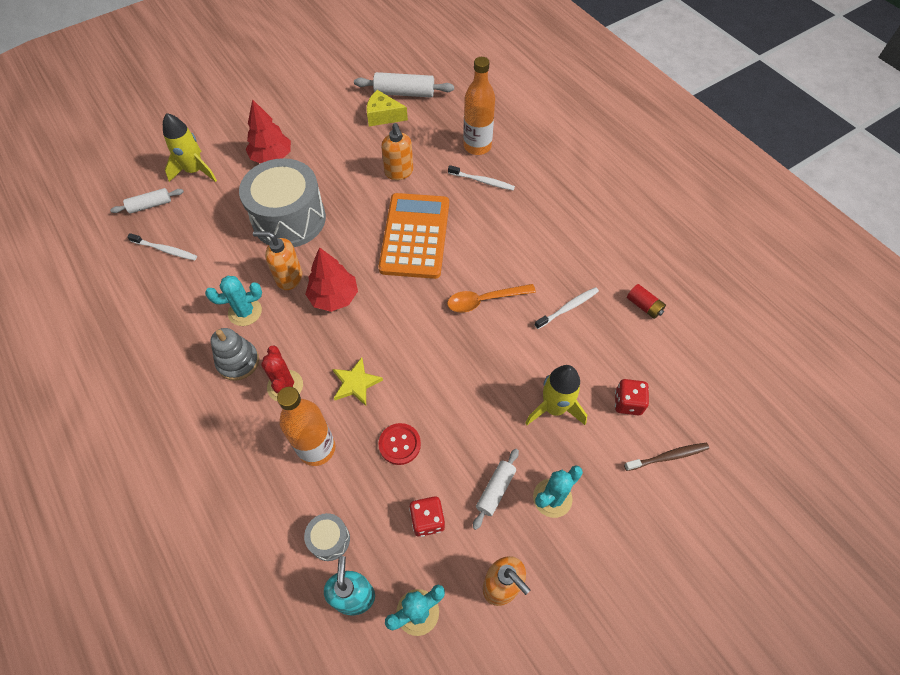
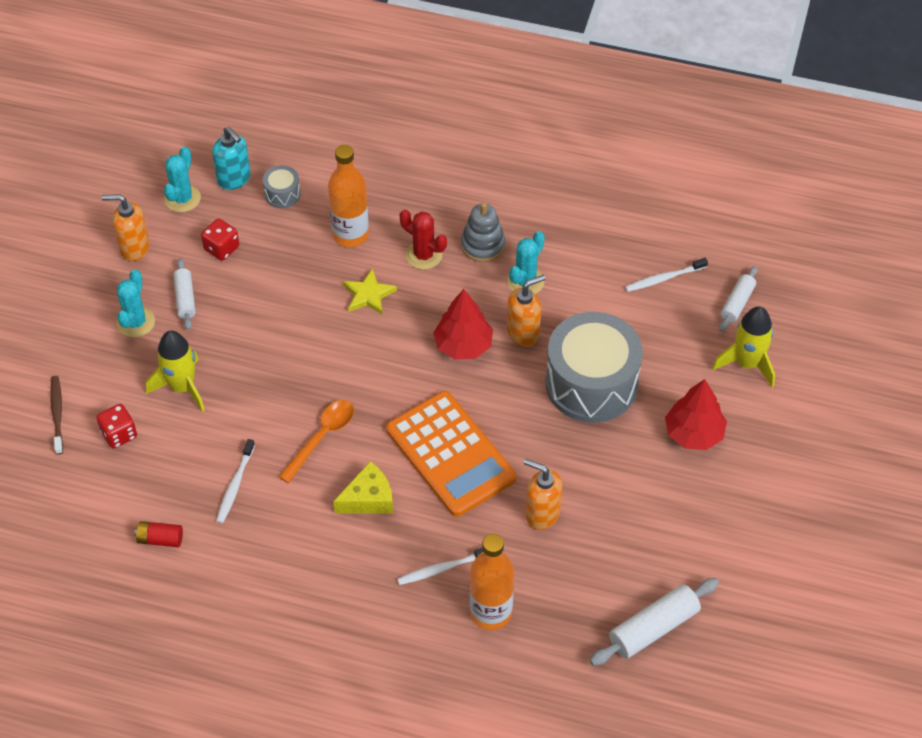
camera: 140 degrees right, 5 degrees down
yellow cheese [366,90,408,126] -> yellow cheese moved to [333,461,393,513]
red button [379,423,421,465] -> none
brown toothbrush [624,443,709,471] -> brown toothbrush turned 135 degrees clockwise [50,376,63,455]

